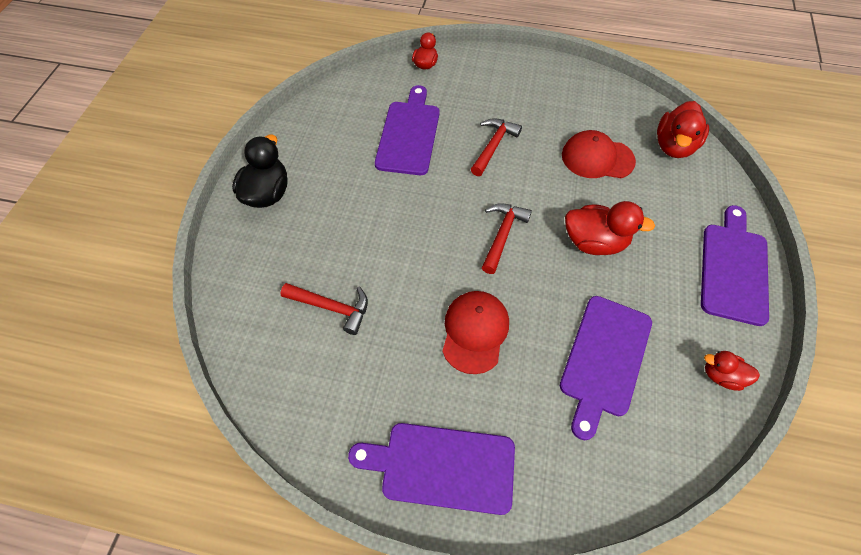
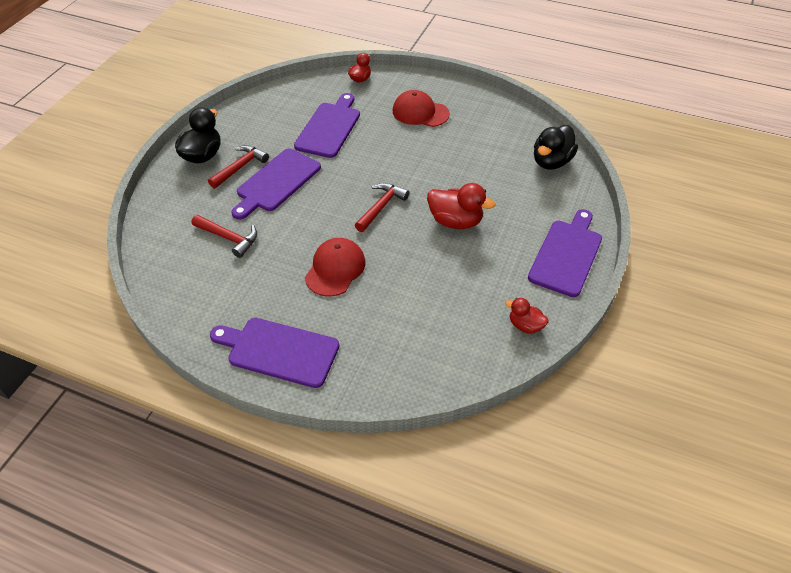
camera: 10 degrees right, 10 degrees down
red hammer [471,118,522,176] -> red hammer moved to [208,145,269,189]
purple cutting board [560,296,652,440] -> purple cutting board moved to [232,148,321,219]
red cap [562,130,636,178] -> red cap moved to [393,90,450,127]
red duck [657,101,709,158] -> black duck [534,125,578,169]

